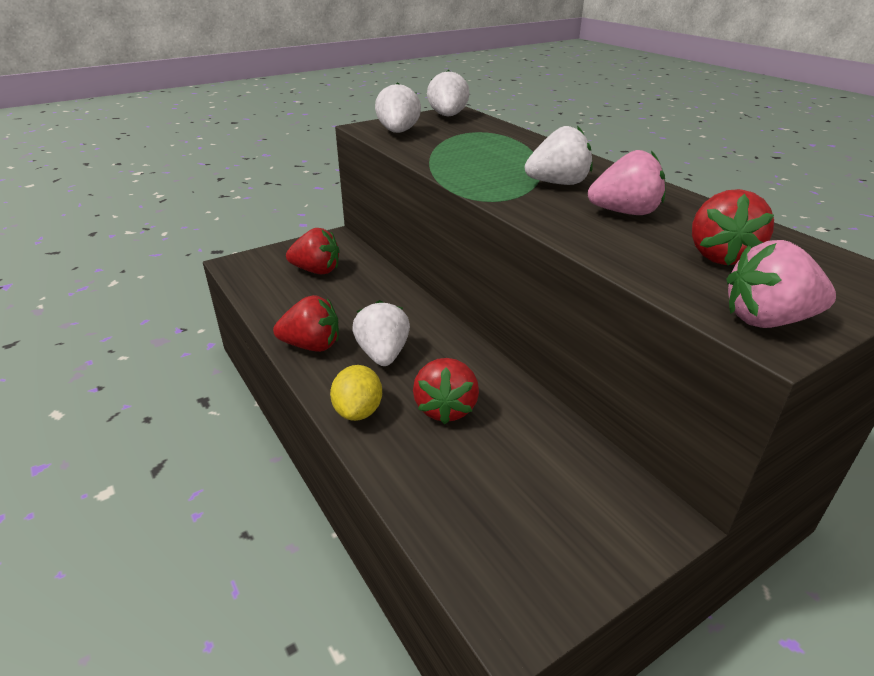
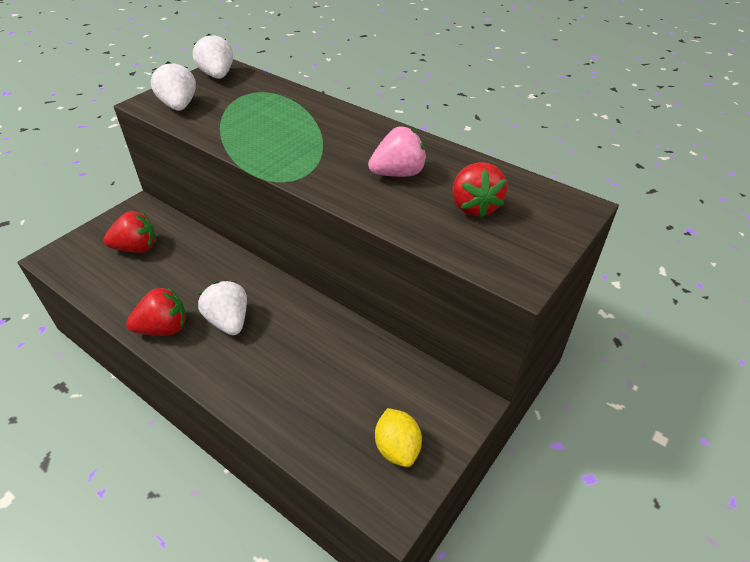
camera: 20 degrees left, 10 degrees up
yellow lemon [330,365,382,421] -> yellow lemon moved to [375,408,422,467]
red strawberry [413,358,479,424] -> none
white strawberry [525,126,593,185] -> none
pink strawberry [727,240,836,328] -> none

